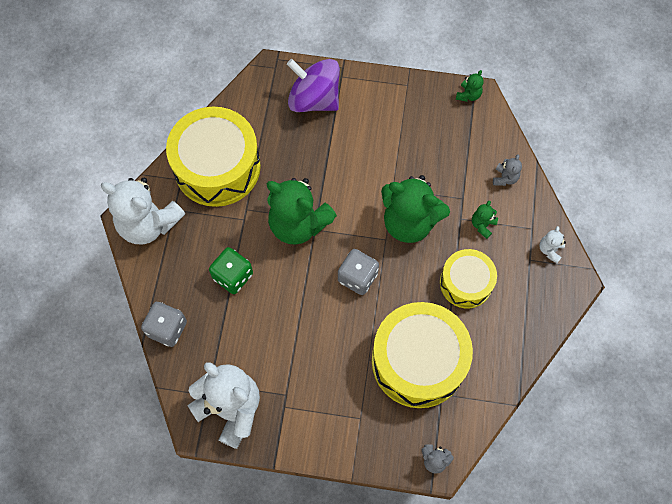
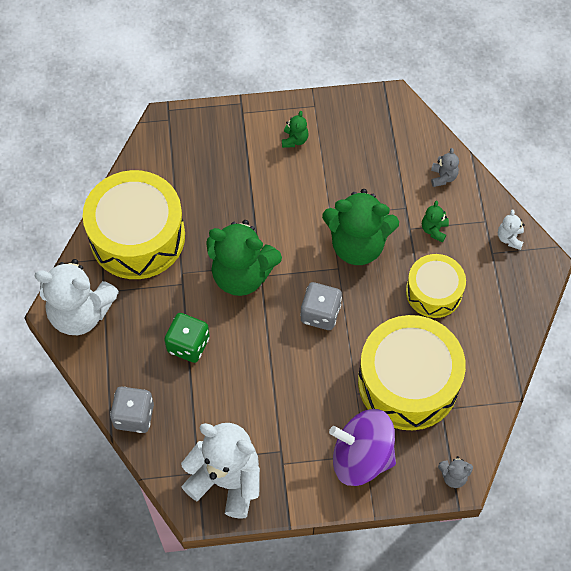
camera: 15 degrees left, 5 degrees down
purple spinning top [287,59,340,112] -> purple spinning top moved to [329,409,396,486]
green teddy bear [456,70,484,102] -> green teddy bear moved to [282,111,308,148]

